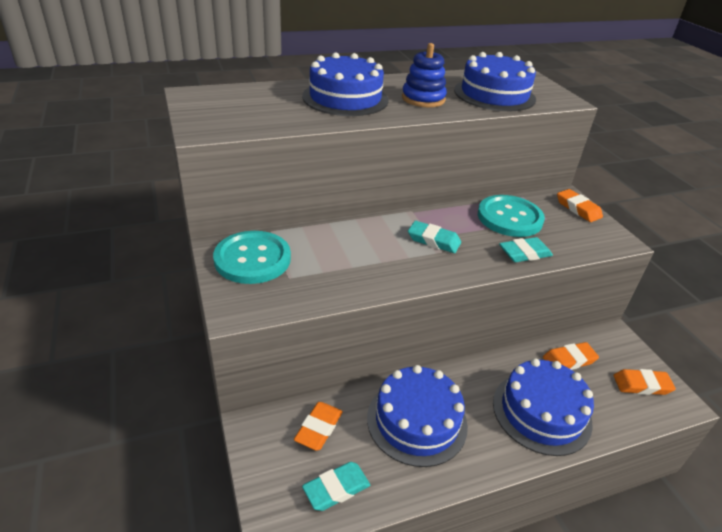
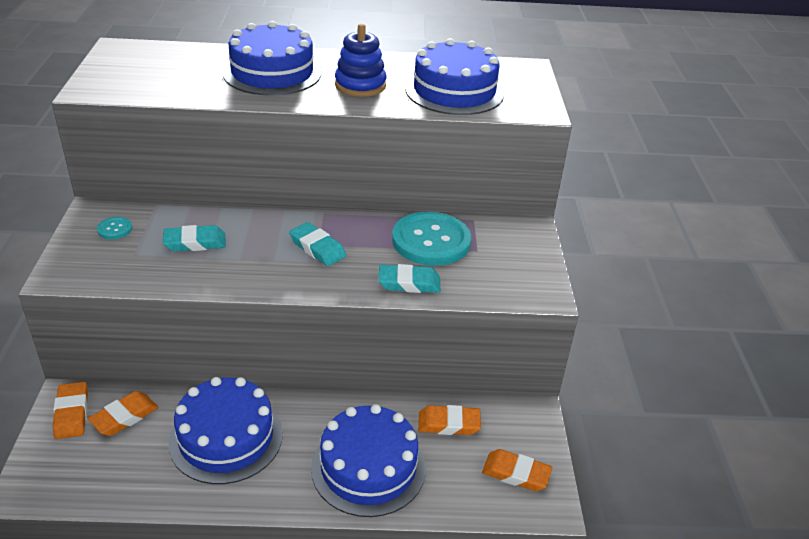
camera: 20 degrees right, 0 degrees up
turquoise button [213,231,291,284] -> turquoise button [97,217,132,239], size x0.42
turquoise eraser [302,462,370,511] -> turquoise eraser moved to [163,225,226,252]
orange eraser [557,189,603,222] -> orange eraser moved to [52,382,88,439]

